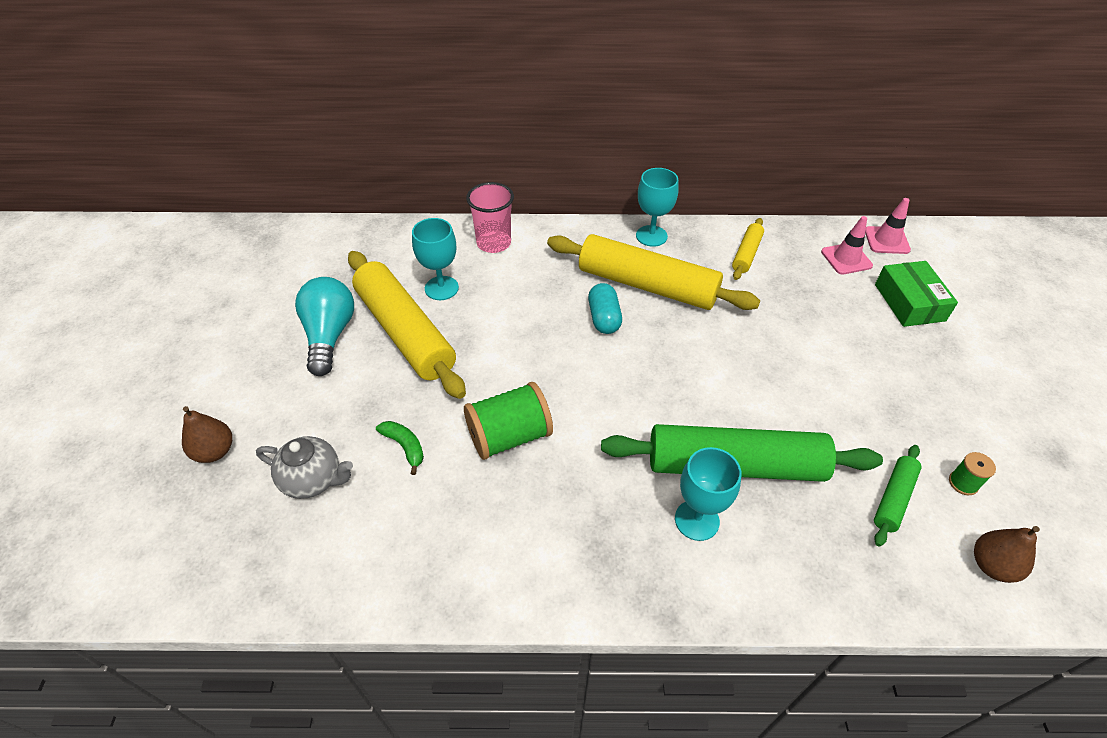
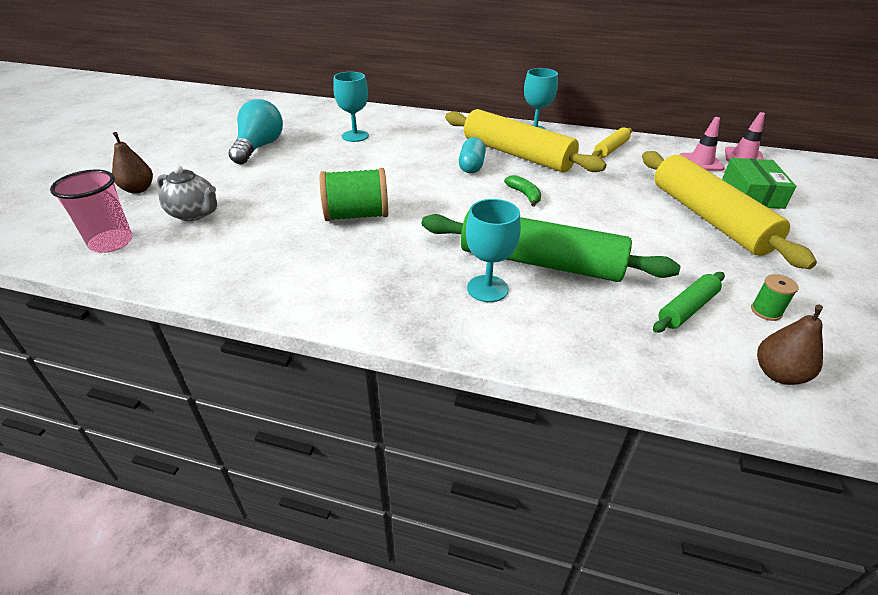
camera: 15 degrees right, 10 degrees down
yellow rolling pin [348,251,466,399] -> yellow rolling pin moved to [642,151,817,269]
green banana [376,421,424,475] -> green banana moved to [504,175,541,207]
pink cup [466,182,514,253] -> pink cup moved to [50,170,133,253]

